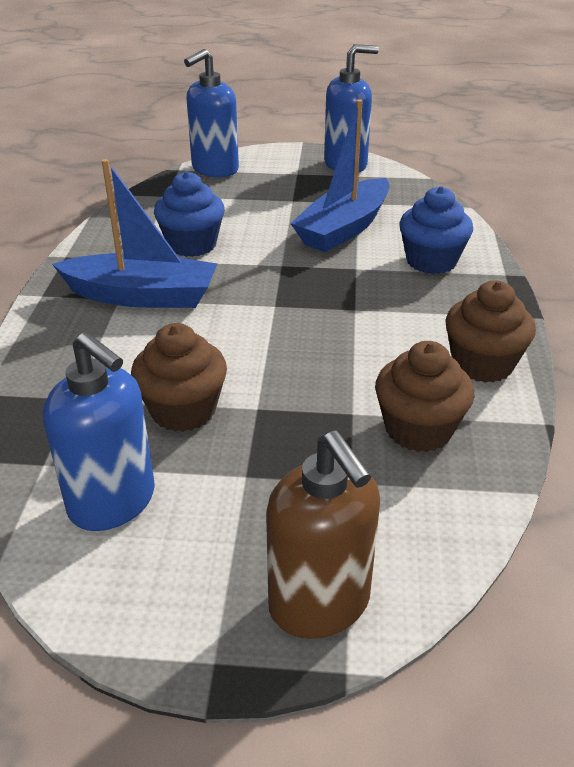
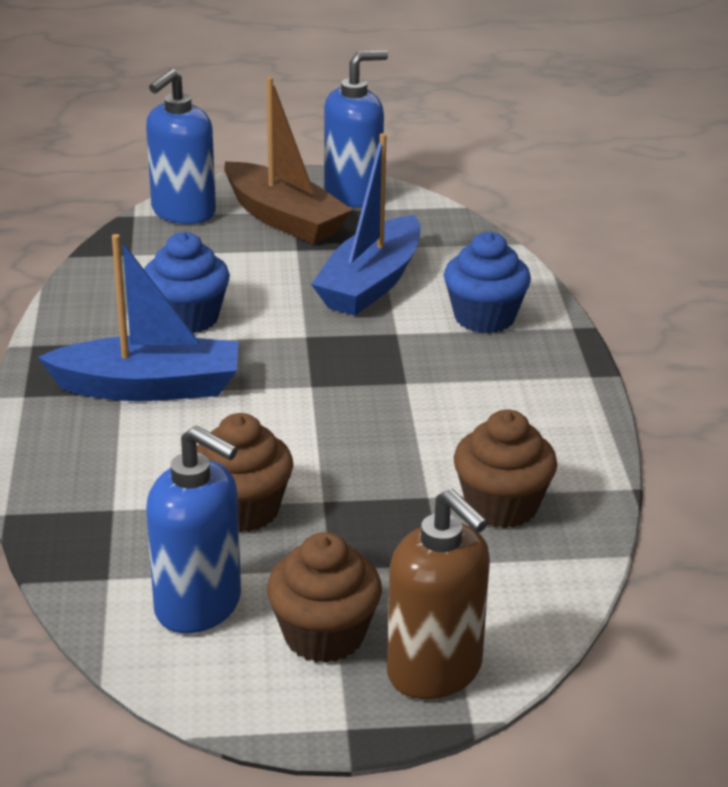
camera: 10 degrees left, 5 degrees down
brown cupcake [445,280,536,383] -> brown cupcake moved to [267,532,382,663]
none -> brown boat [224,77,353,244]

